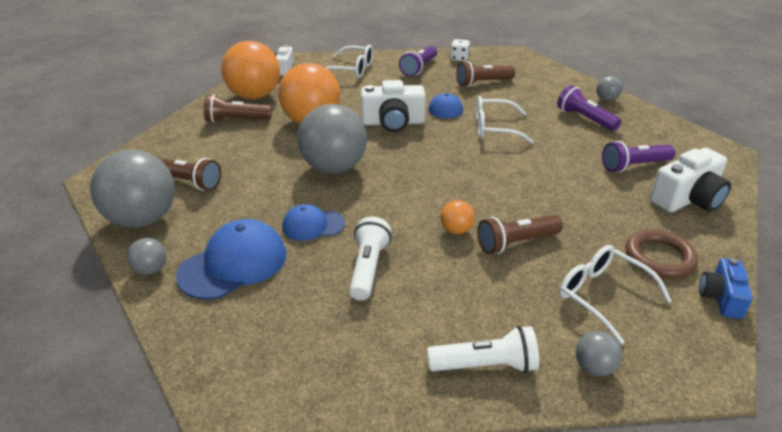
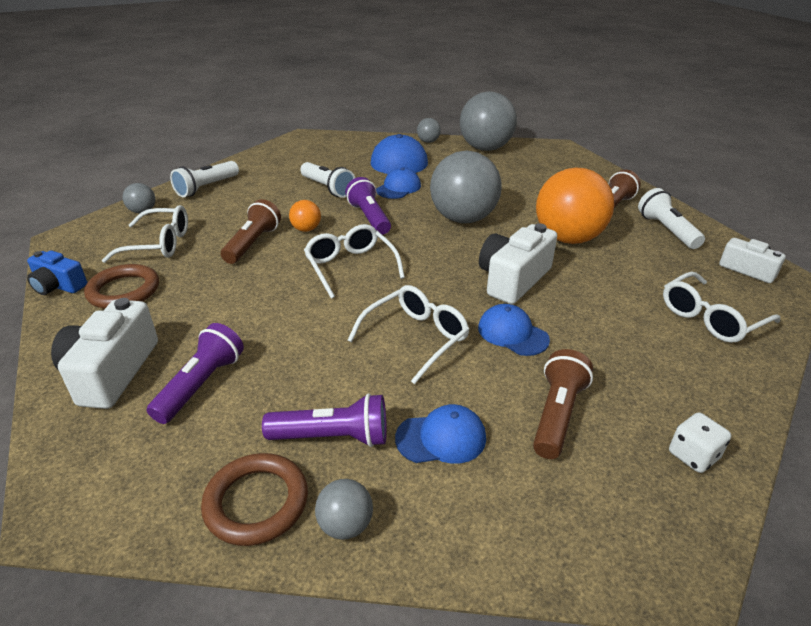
camera: 130 degrees right, 0 degrees up
brown flashlight [157,157,221,190] -> none
orange ball [221,41,280,99] -> white flashlight [638,188,705,249]
purple flashlight [399,46,437,77] -> purple flashlight moved to [345,177,391,235]
blue camera [699,258,753,319] -> blue camera turned 150 degrees clockwise [27,250,87,295]
none -> brown ring [201,453,308,546]
none -> white glasses [304,224,405,299]
none -> blue cap [395,404,486,464]

